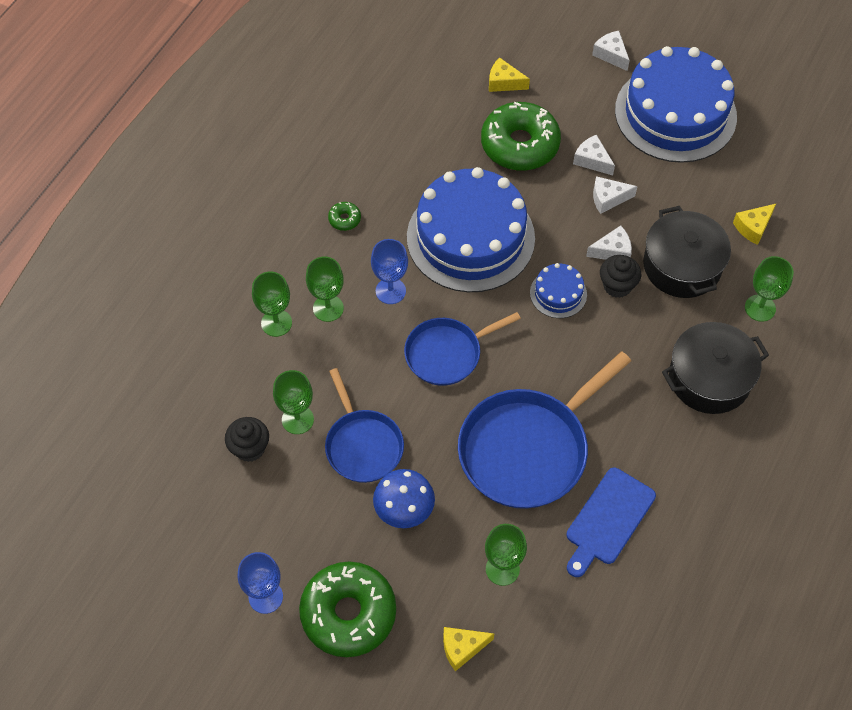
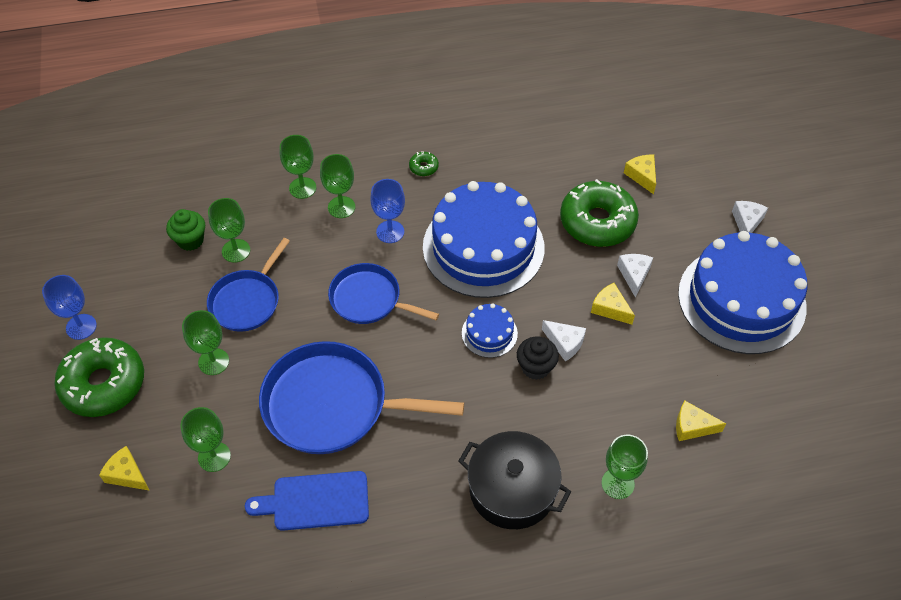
camera: 50 degrees right, 5 degrees down
black cupcake [225,417,269,462] -> green cupcake [166,209,205,251]
blue mushroom [373,469,435,528] -> green goblet [182,310,229,375]
white cheese [593,176,638,214] -> yellow cheese [591,283,635,324]
black pot [643,206,731,298] -> none

